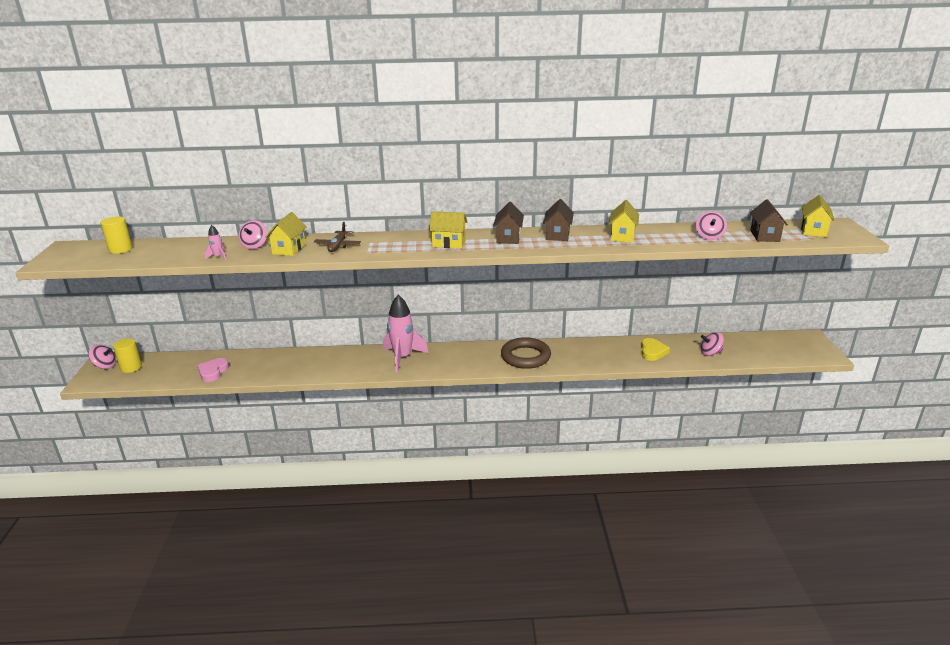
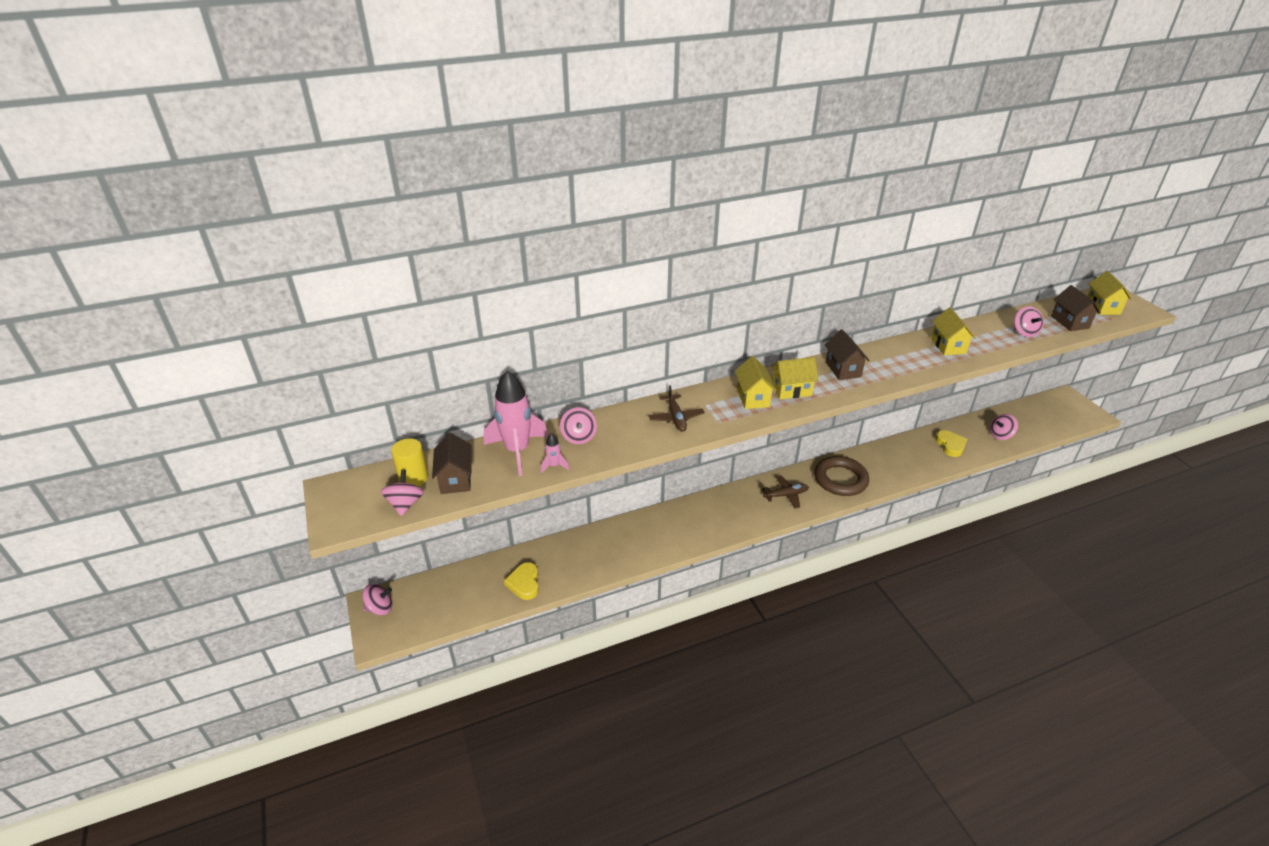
camera: 20 degrees left, 10 degrees up
yellow cylinder [113,338,142,373] -> none
pink heart [197,358,229,382] -> yellow heart [504,562,539,600]
yellow house [266,212,307,256] -> yellow house moved to [735,356,777,409]
pink rocket [383,295,428,373] -> pink rocket moved to [484,371,548,476]
brown house [543,199,574,241] -> brown house moved to [432,433,472,494]
none -> pink spinning top [381,470,424,516]
none -> brown plane [762,476,809,509]

